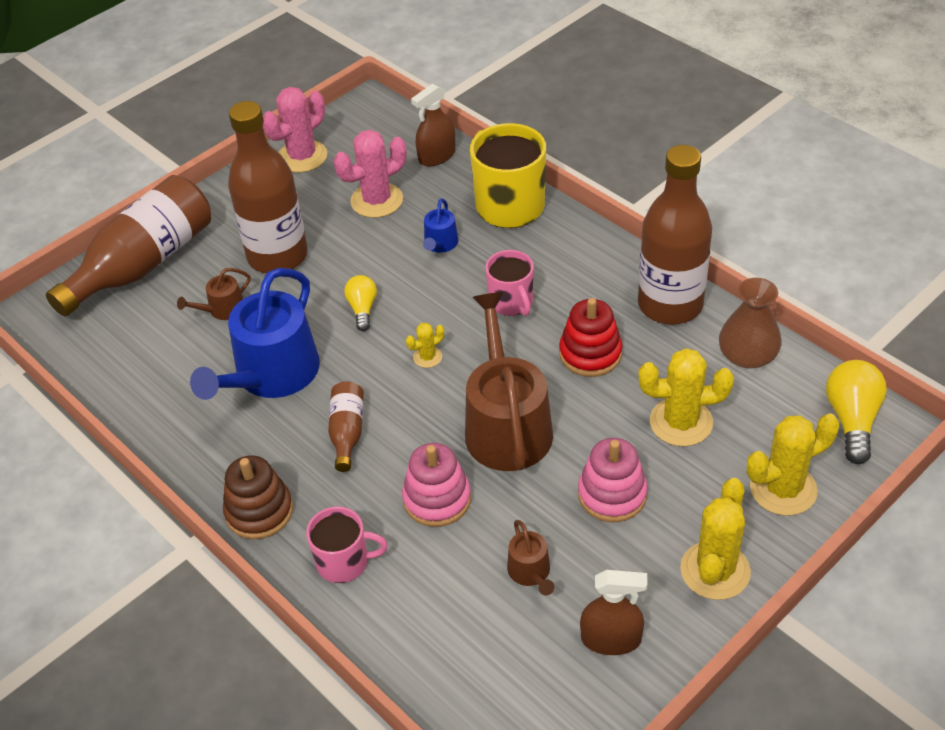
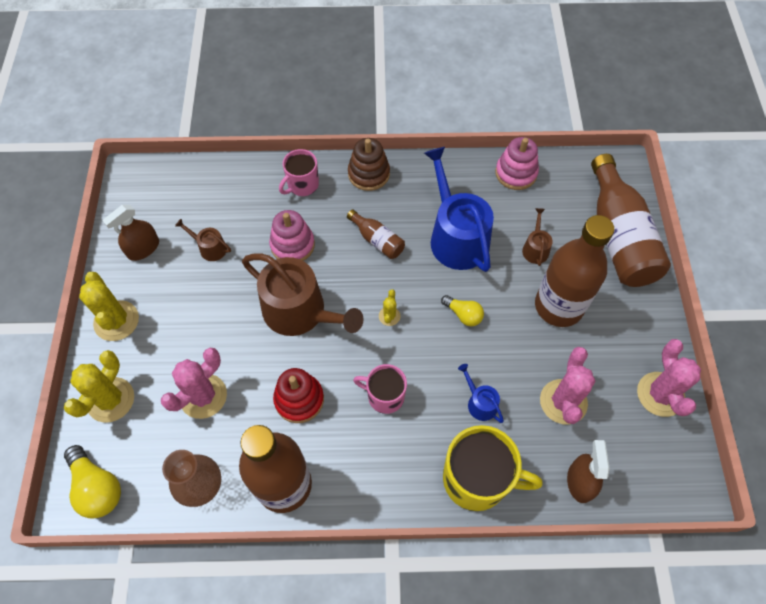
camera: 130 degrees right, 15 degrees up
pink stacking toy [578,438,647,522] -> pink stacking toy moved to [495,137,539,190]
yellow cactus [638,348,734,446] -> pink cactus [161,348,227,419]

